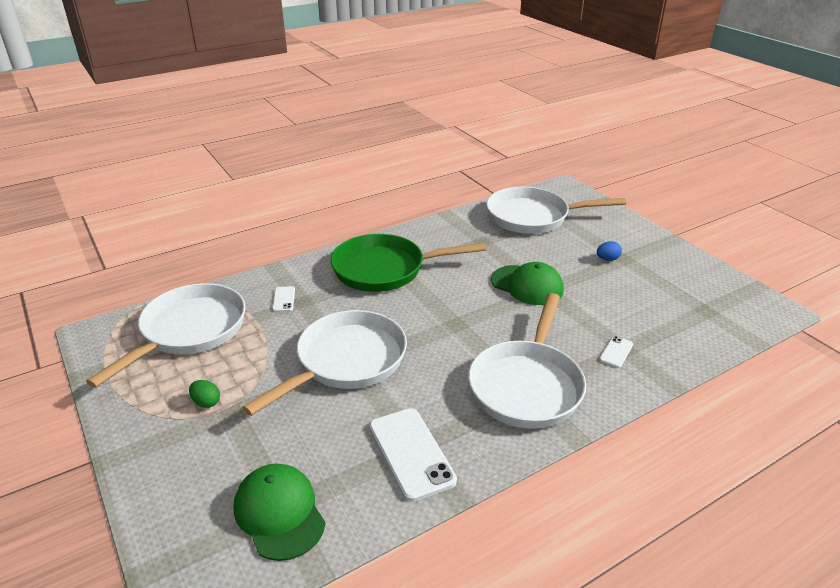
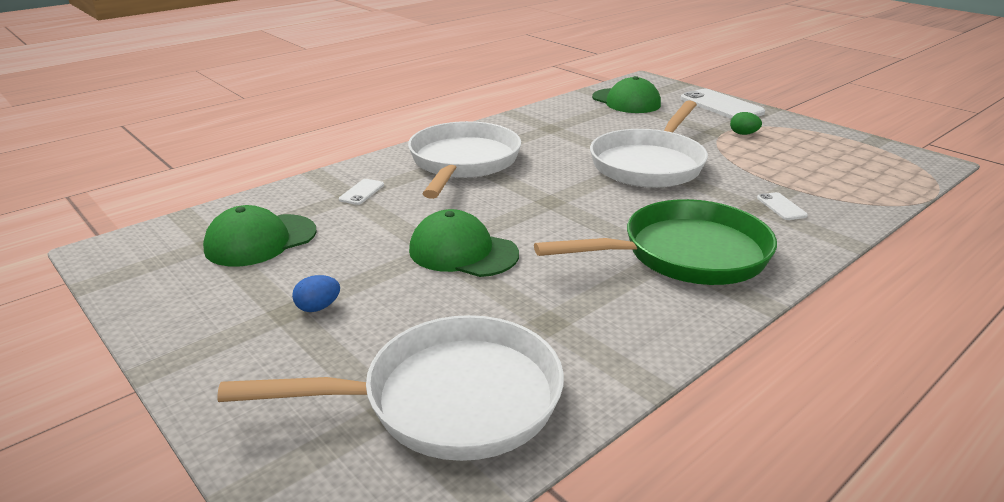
camera: 170 degrees right, 5 degrees down
white pan [86,283,246,388] -> none
white phone [369,408,457,502] -> white phone moved to [681,89,765,119]
none -> green cap [203,205,316,267]

